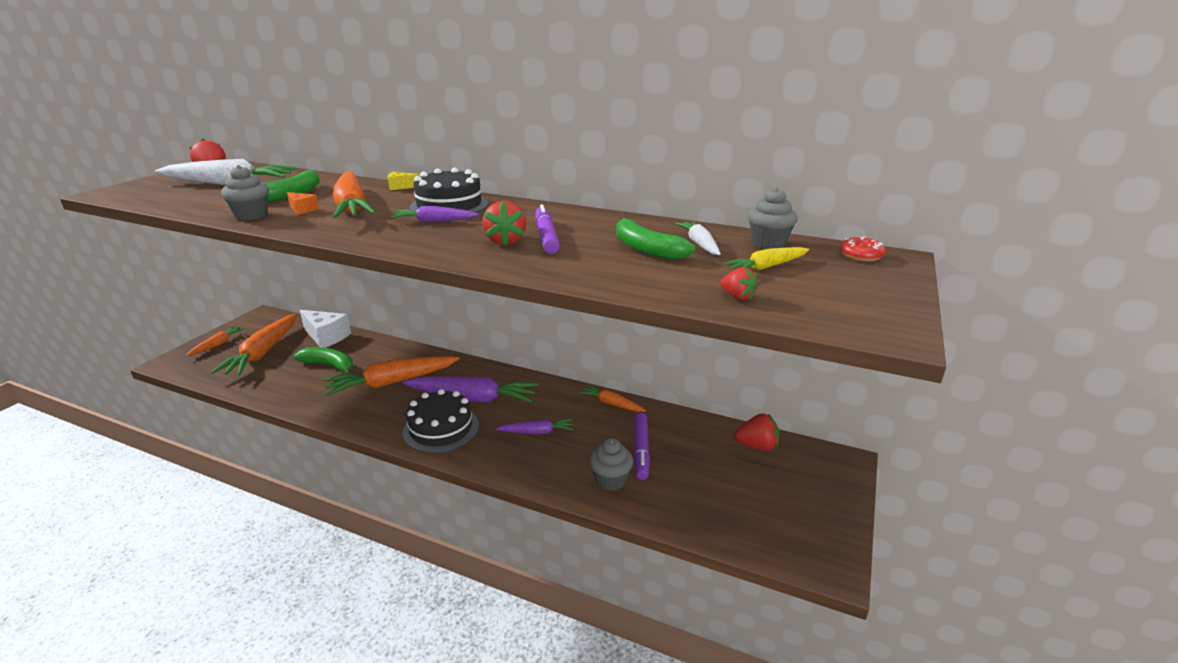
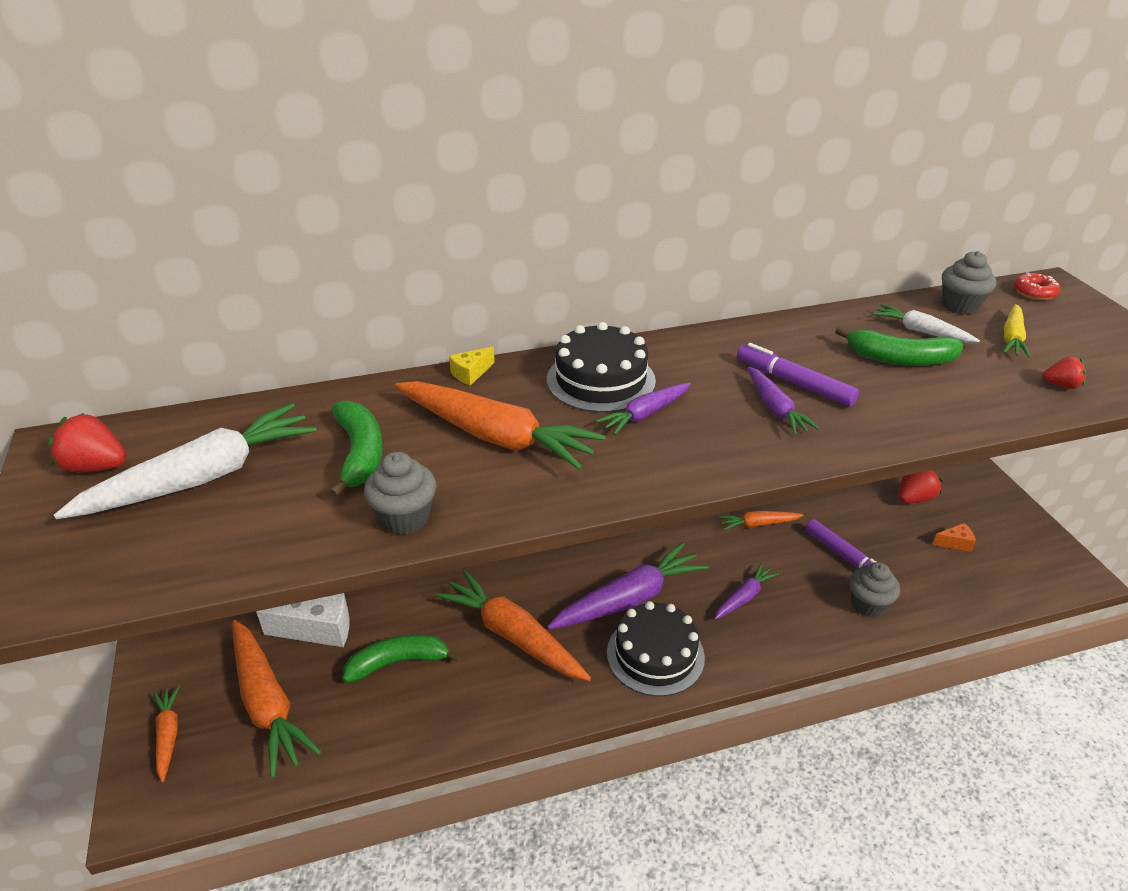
camera: 40 degrees left, 10 degrees up
orange cheese [287,192,319,215] -> orange cheese moved to [932,523,976,552]
orange carrot [323,356,459,396] -> orange carrot turned 105 degrees clockwise [435,571,591,681]
red strawberry [482,201,526,246] -> purple carrot [747,367,820,435]

